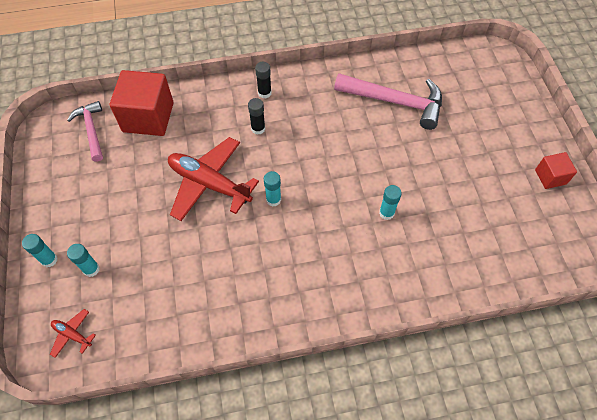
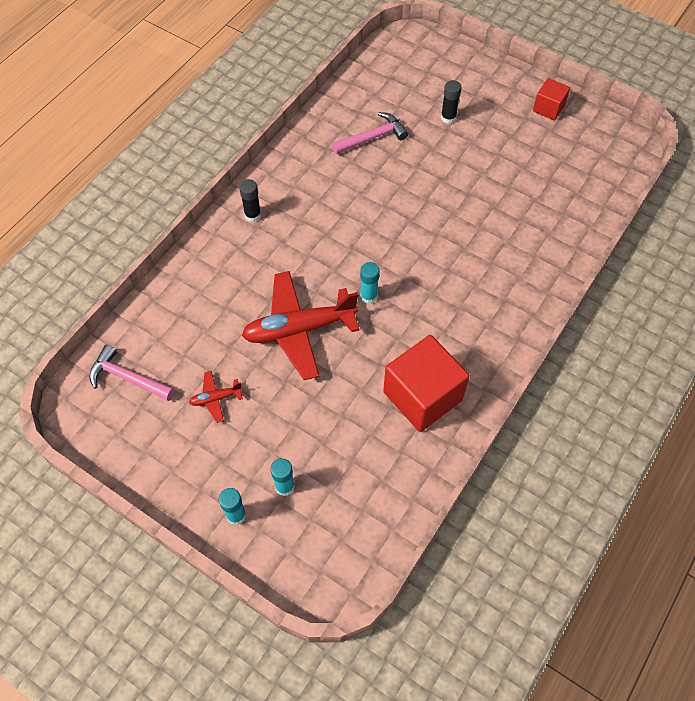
camera: 45 degrees left, 0 degrees up
red plane [50,309,96,358] -> red plane moved to [189,371,243,423]
red cube [110,70,174,136] -> red cube moved to [383,335,470,432]
black glue stick [248,98,265,135] -> black glue stick moved to [441,80,461,124]
pink hammer [334,73,442,130] -> pink hammer [332,112,408,155], size x0.61
turquoise glue stick [379,185,402,220] -> none

